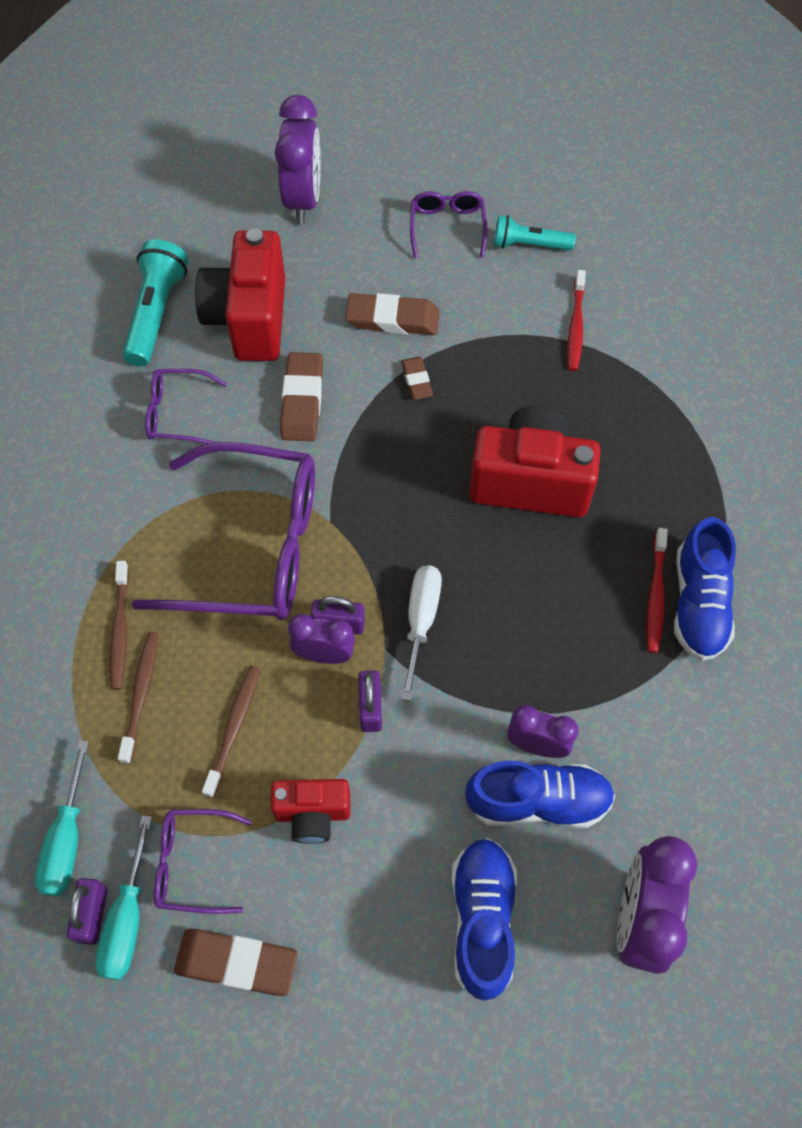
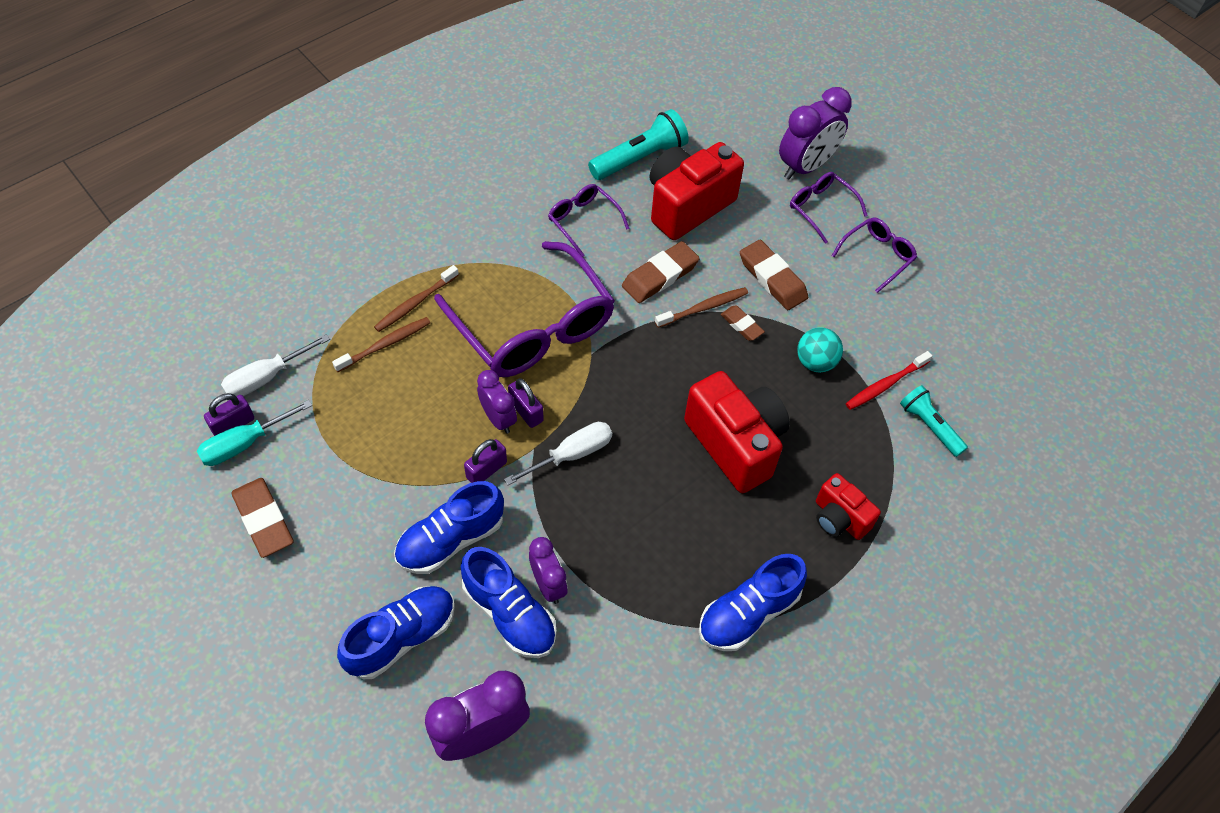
camera: 45 degrees right, 5 degrees down
turquoise screwdriver [35,741,89,896] -> white screwdriver [221,334,330,396]
purple glasses [154,809,252,914] -> purple glasses moved to [790,172,868,244]
brown toothbrush [202,665,260,798] -> brown toothbrush moved to [655,287,748,328]
red camera [271,779,350,844] -> red camera moved to [816,473,881,540]
brown eraser [401,357,433,400] -> brown eraser turned 75 degrees counterclockwise [721,306,765,341]
turquoise flashlight [494,215,576,251] -> turquoise flashlight moved to [900,385,968,457]
red toothbrush [647,528,668,653] -> none
none -> blue shoe [394,481,504,574]
none -> turquoise ball [797,327,843,372]

